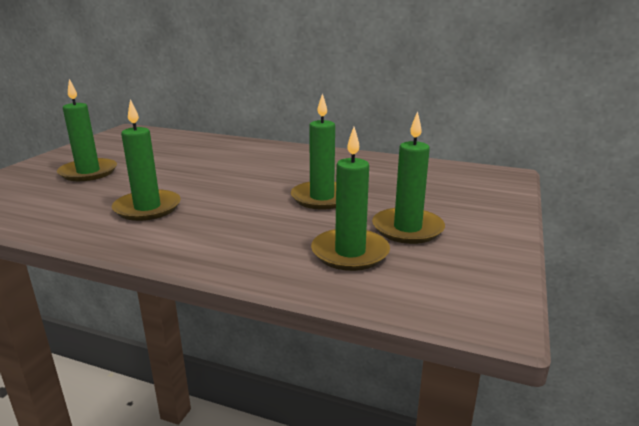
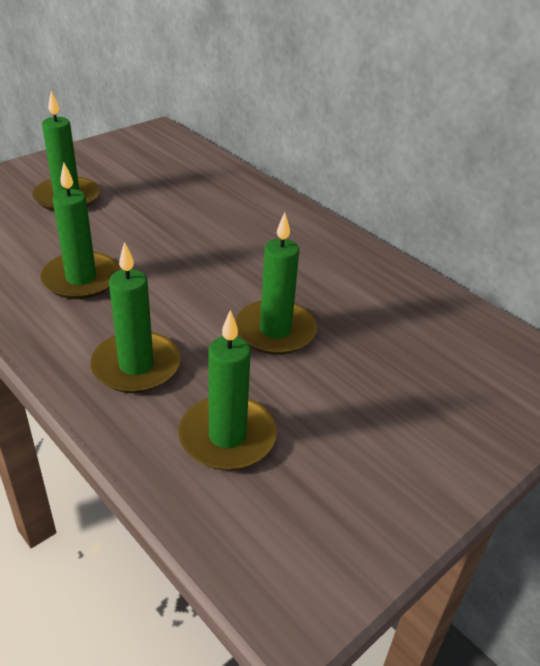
camera: 25 degrees right, 15 degrees up
green candle [372,111,445,244] -> green candle moved to [90,242,181,393]

